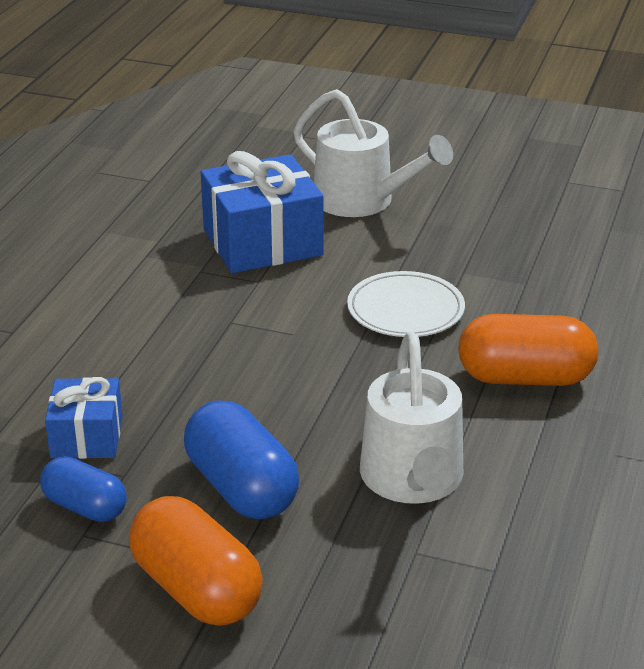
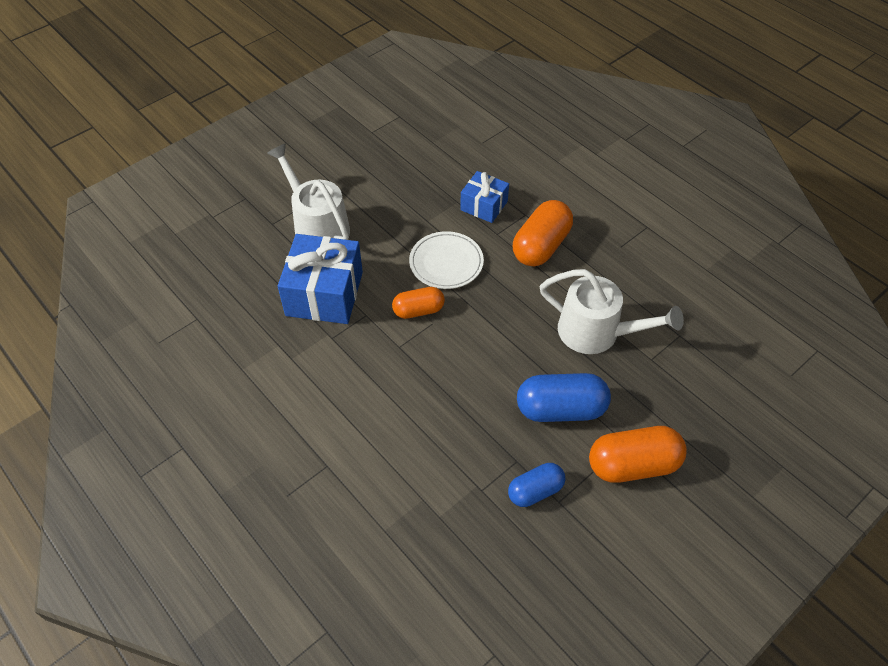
camera: 60 degrees left, 20 degrees up
blue gift [45,377,123,459] -> blue gift moved to [460,171,509,223]
white watering can [293,89,453,217] -> white watering can turned 105 degrees counterclockwise [267,143,350,240]
none -> orange capsule [392,287,445,319]

